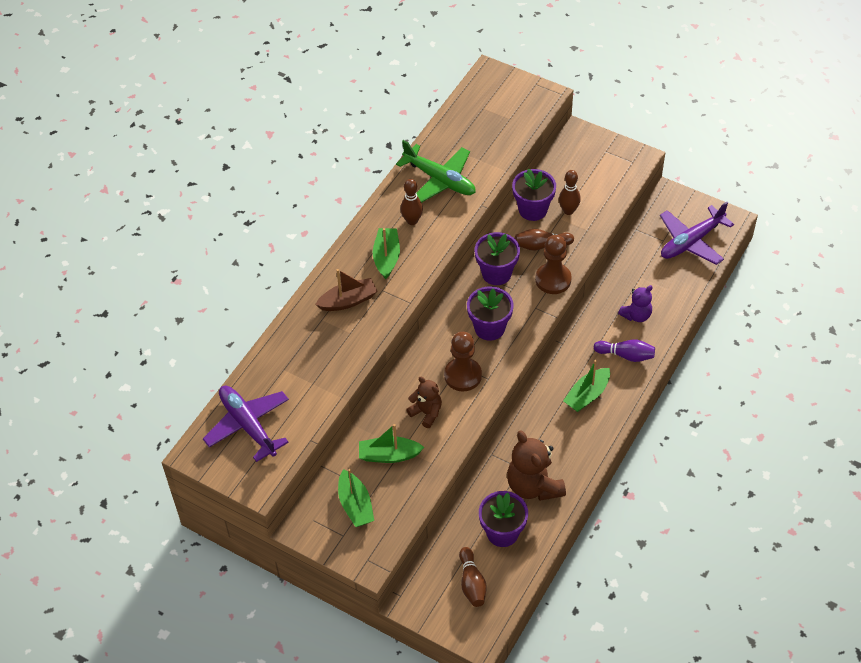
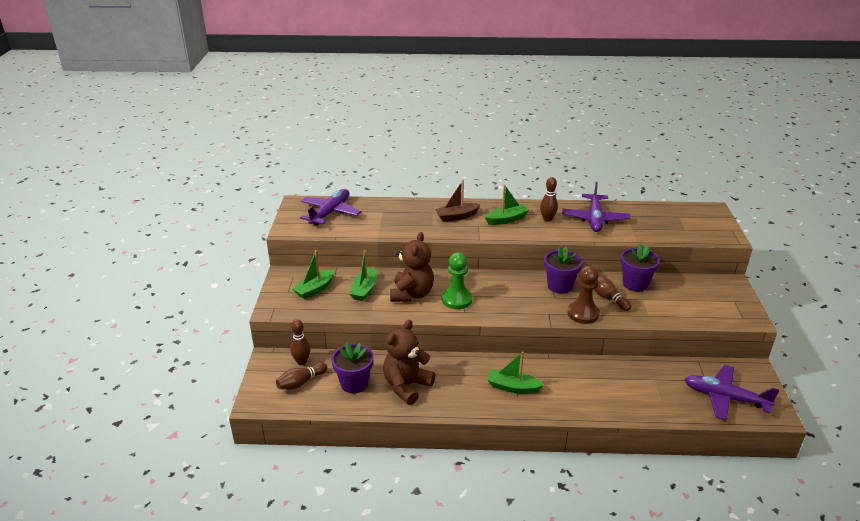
camera: 60 degrees right, 20 degrees down
brown boat [315,269,377,311] -> brown boat turned 120 degrees clockwise [435,180,481,222]
green boat [359,424,424,463] -> green boat turned 135 degrees counterclockwise [349,250,377,301]
green plane [396,140,476,203] -> purple plane [562,182,630,232]
brown teddy bear [406,377,442,428] -> brown teddy bear [390,232,434,302], size x1.69
brown pawn [444,332,482,392] -> green pawn [442,253,472,309]
purple flower pot [467,286,514,341] -> none
brown bowling pin [559,170,581,215] -> brown bowling pin moved to [290,319,310,365]
purple bowling pin [594,339,655,362] -> none
purple teddy bear [618,285,653,322] -> none

